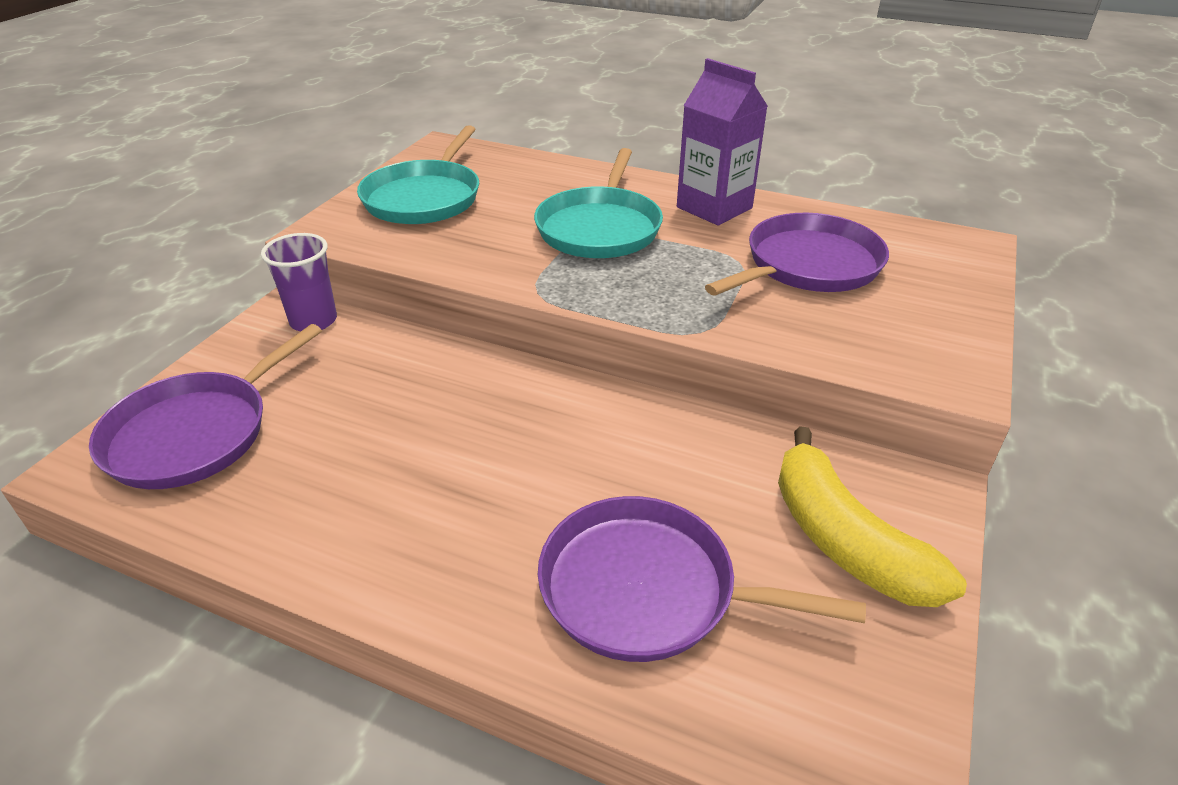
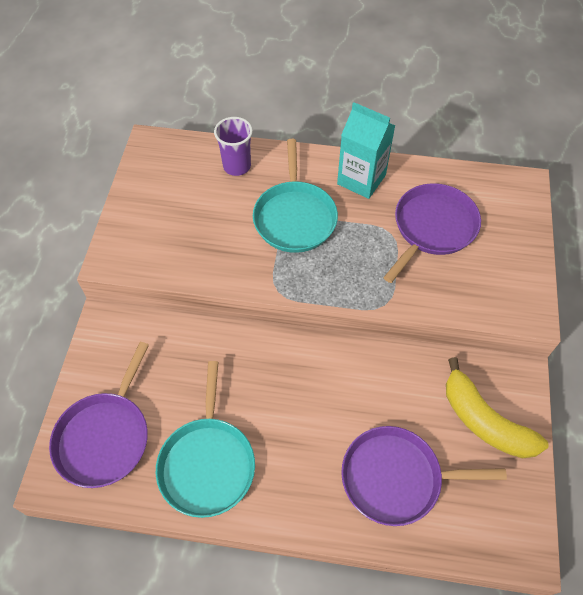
camera: 15 degrees left, 20 degrees up
purple cup [261,233,337,331] -> purple cup moved to [214,117,253,176]
turquoise pan [357,125,479,224] -> turquoise pan moved to [156,361,255,518]
purple carton [677,58,768,225] -> turquoise carton [337,102,395,199]

